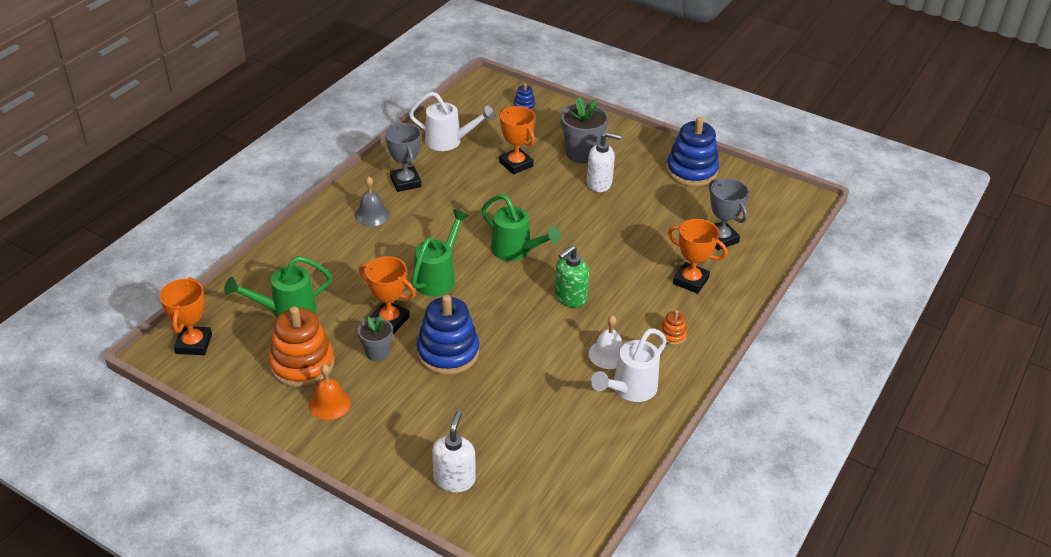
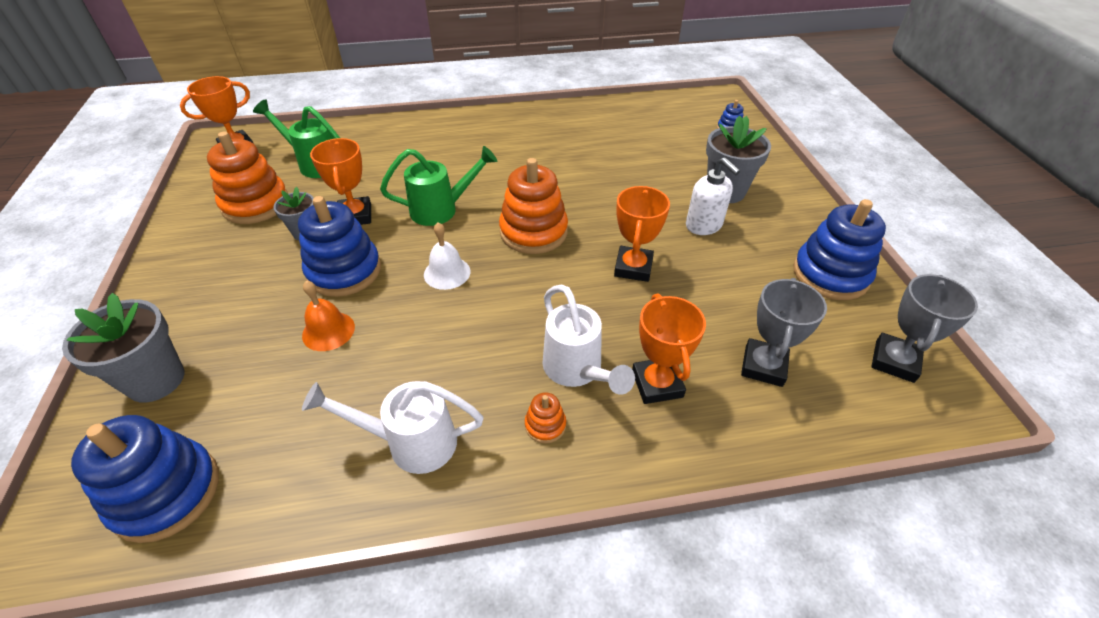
camera: 50 degrees right, 5 degrees up
orange bell [309,364,351,420] -> orange bell moved to [302,281,355,351]
grey bell [355,176,390,226] -> none
grey trophy [385,123,421,192] -> grey trophy moved to [871,274,978,383]
white watering can [409,91,495,151] -> white watering can moved to [542,284,635,395]
white soap dispenser [432,411,475,492] -> grey flower pot [62,293,184,403]
green watering can [481,194,562,261] -> orange stacking toy [499,158,568,254]
orange trophy [499,106,535,174] -> orange trophy moved to [614,186,670,282]
green soap dispenser [555,245,589,308] -> none
white bell [589,315,623,369] -> white bell moved to [424,222,471,290]
none -> blue stacking toy [71,415,219,543]

